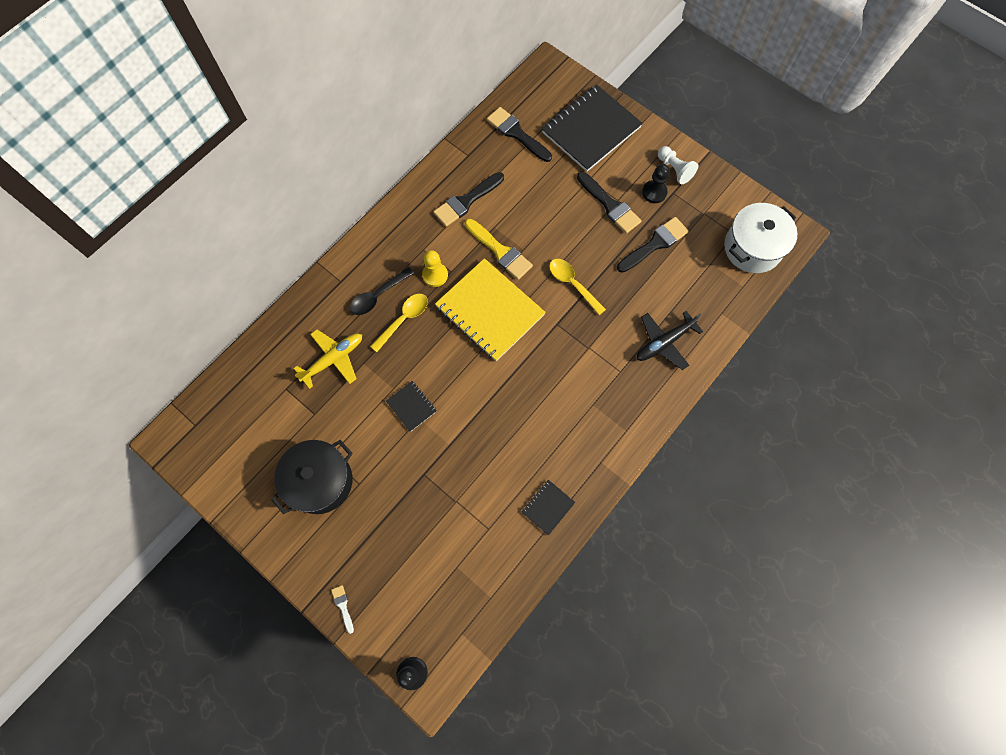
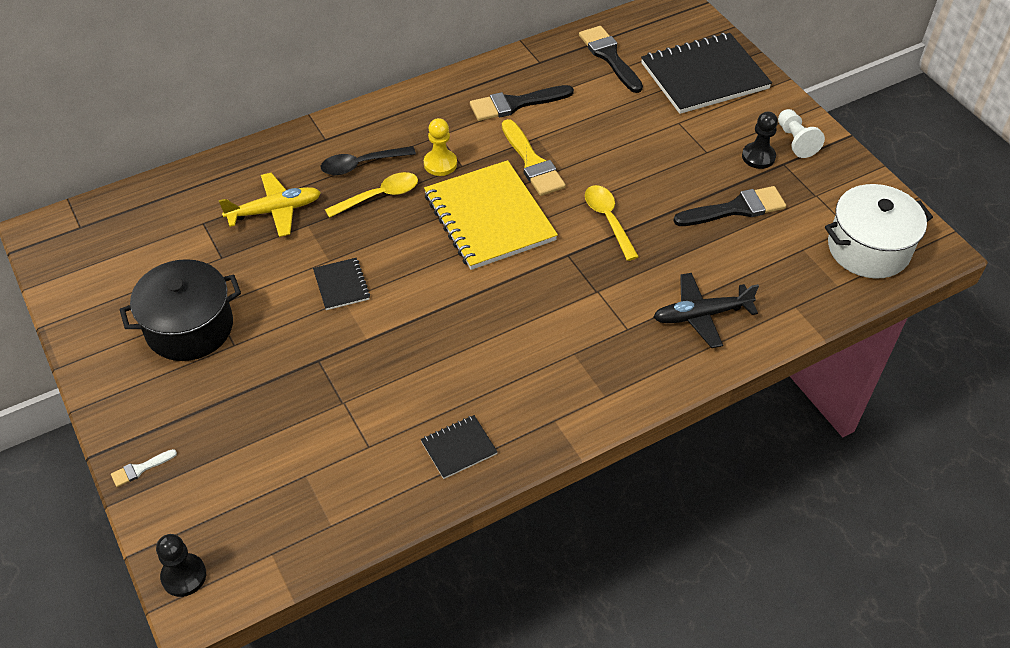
camera: 20 degrees right, 20 degrees down
white brush [331,585,354,634] -> white brush turned 120 degrees counterclockwise [111,449,177,487]
black brush [577,172,642,234] -> none

